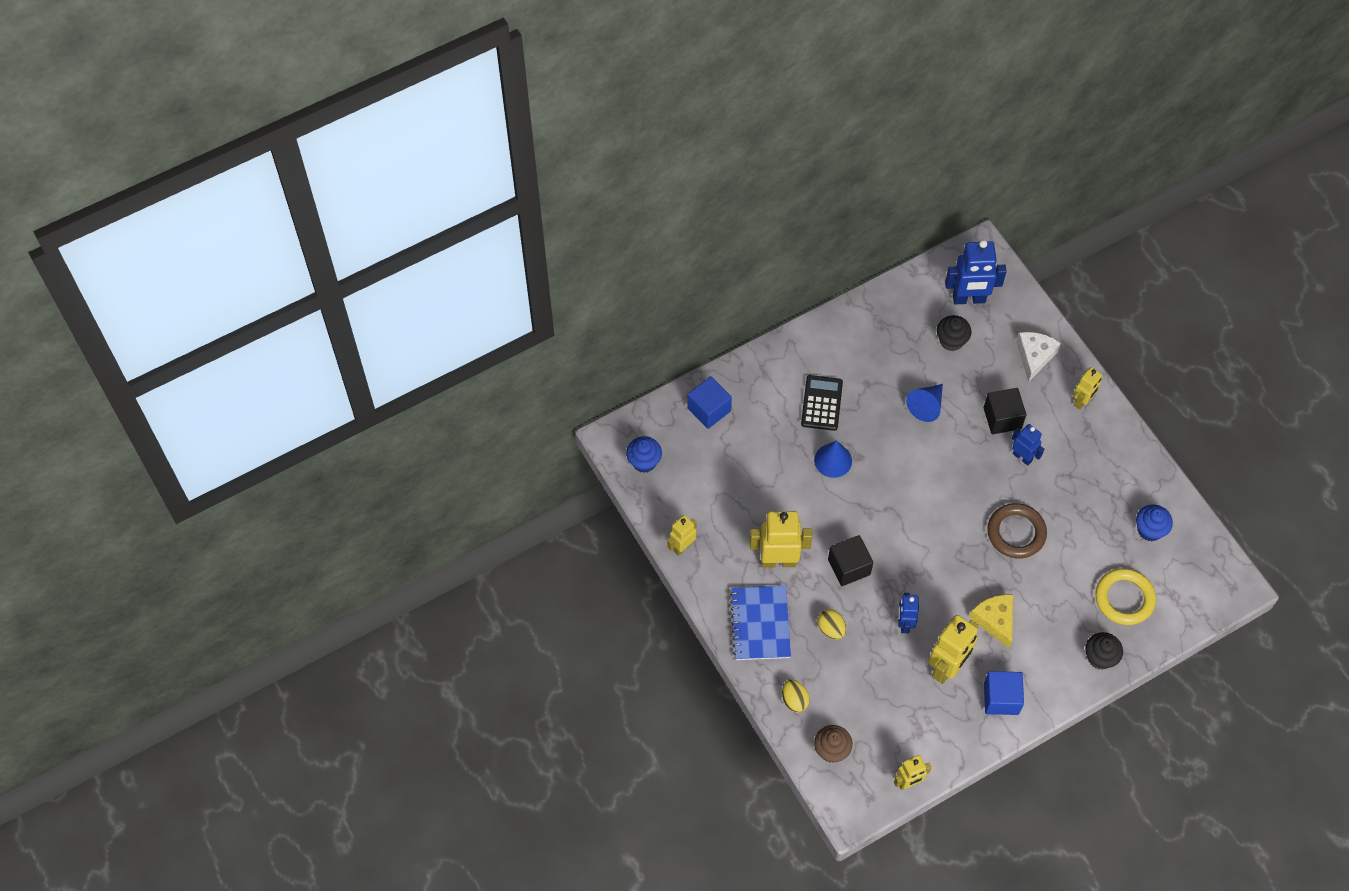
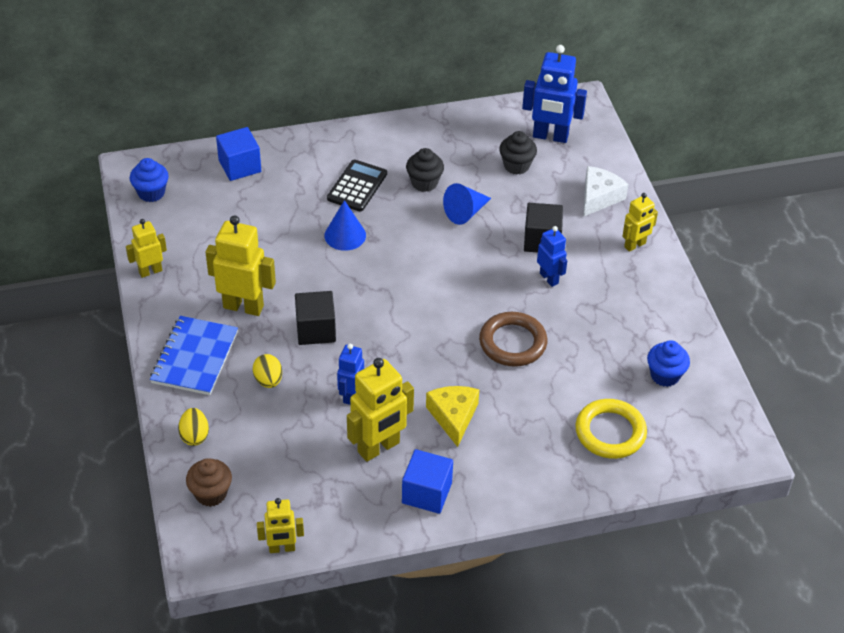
camera: 15 degrees right, 15 degrees down
black cupcake [1085,632,1123,670] -> black cupcake moved to [406,148,444,192]

